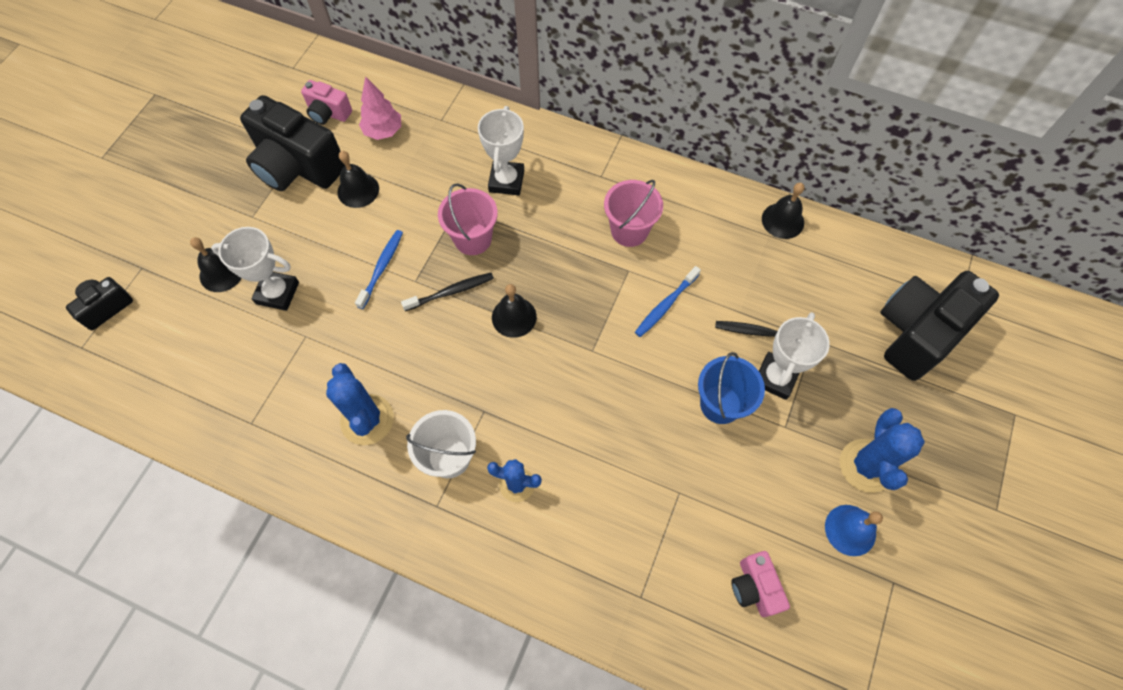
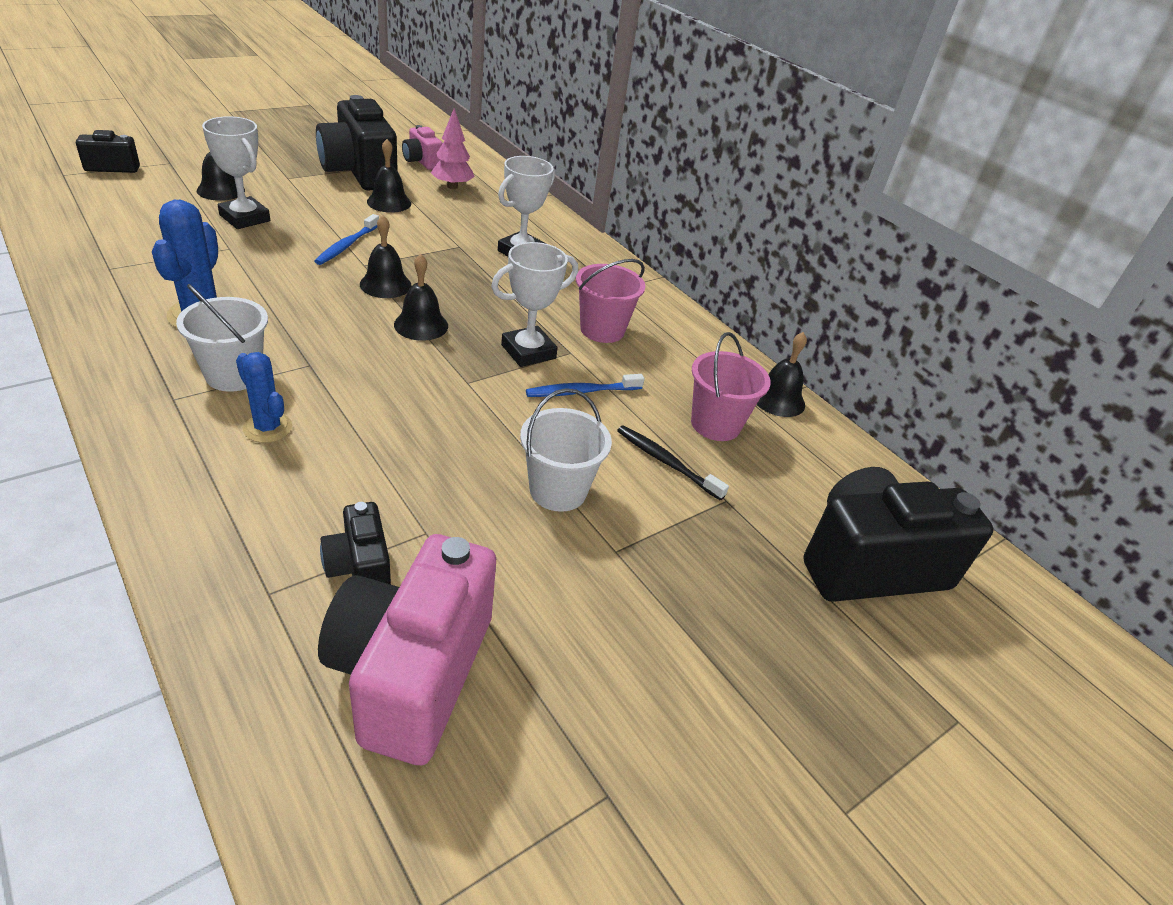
camera: 25 degrees right, 25 degrees down
blue toothbrush [355,230,403,309] -> blue toothbrush turned 150 degrees clockwise [315,214,379,265]
black toothbrush [401,273,494,311] -> black bell [360,215,412,298]
pink bucket [438,183,498,255] -> pink bucket moved to [691,332,771,441]
blue bucket [698,352,765,424] -> white bucket [520,388,612,512]
pink camera [731,551,790,617] -> pink camera [318,534,496,765], size x2.00
white trophy [759,312,830,400] -> white trophy moved to [491,242,578,367]
blue bell [825,505,883,556] -> none
blue cactus [840,408,925,493] -> none
none -> black camera [320,502,391,584]

